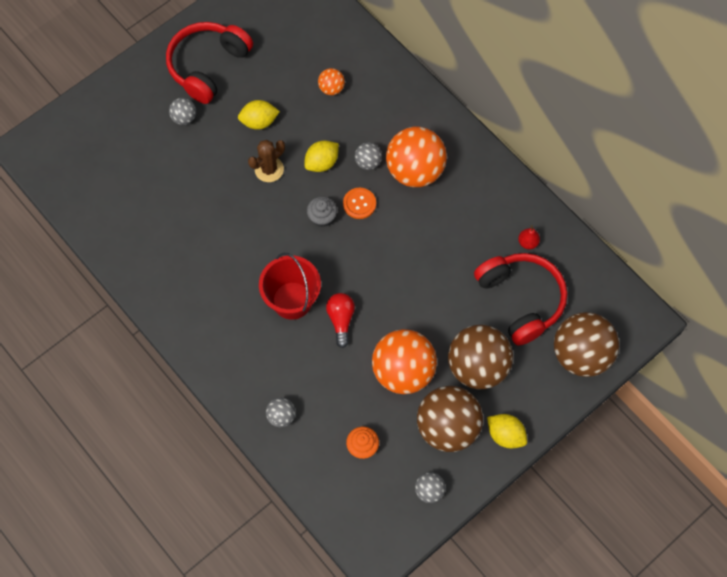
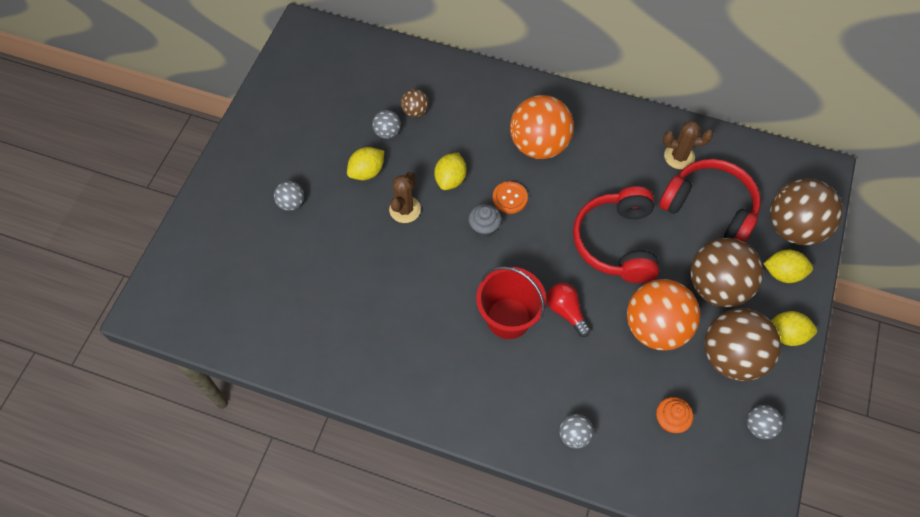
camera: 30 degrees left, 5 degrees down
red headphones [166,22,253,104] -> red headphones moved to [573,186,659,283]
orange ball [318,68,345,95] -> brown ball [401,89,429,117]
grey ball [355,142,382,170] -> grey ball moved to [372,110,401,139]
red pear [518,225,540,249] -> brown cactus [663,120,713,169]
none -> yellow lemon [763,249,813,283]

